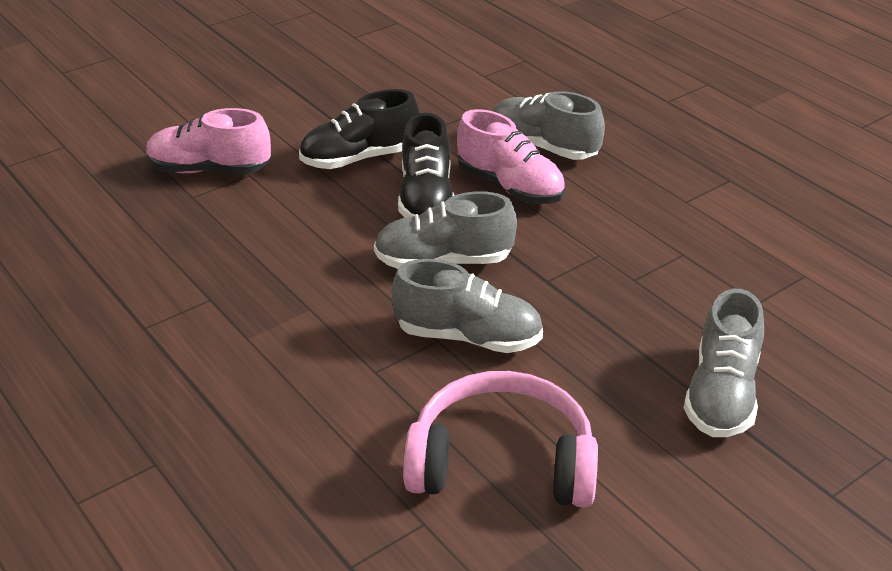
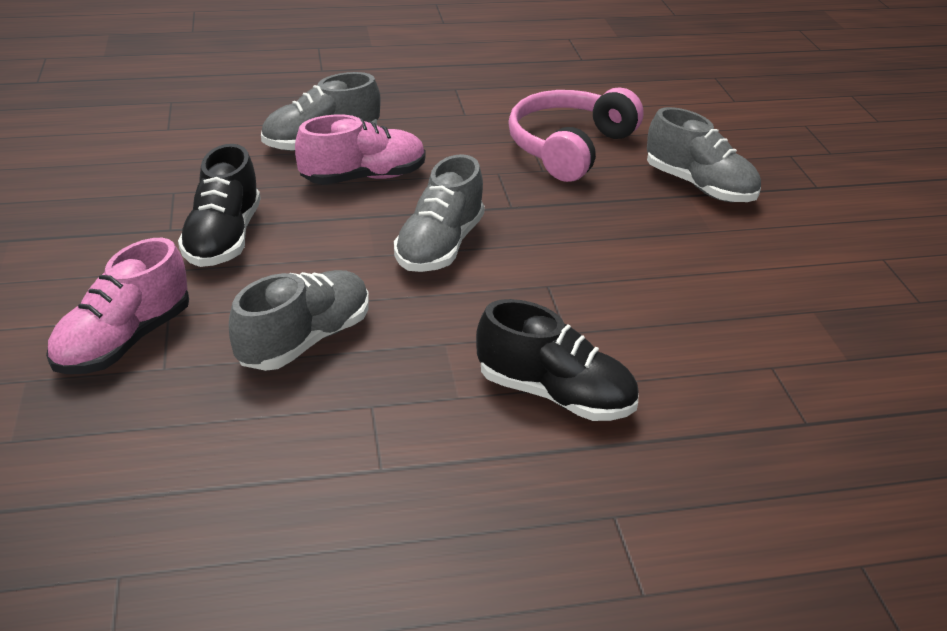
camera: 65 degrees left, 0 degrees up
grey shoe [392,259,543,353] -> grey shoe moved to [229,270,369,371]
black shoe [398,113,455,218] -> black shoe moved to [476,299,639,421]
pink headphones [403,371,598,507] -> pink headphones moved to [508,88,644,182]

